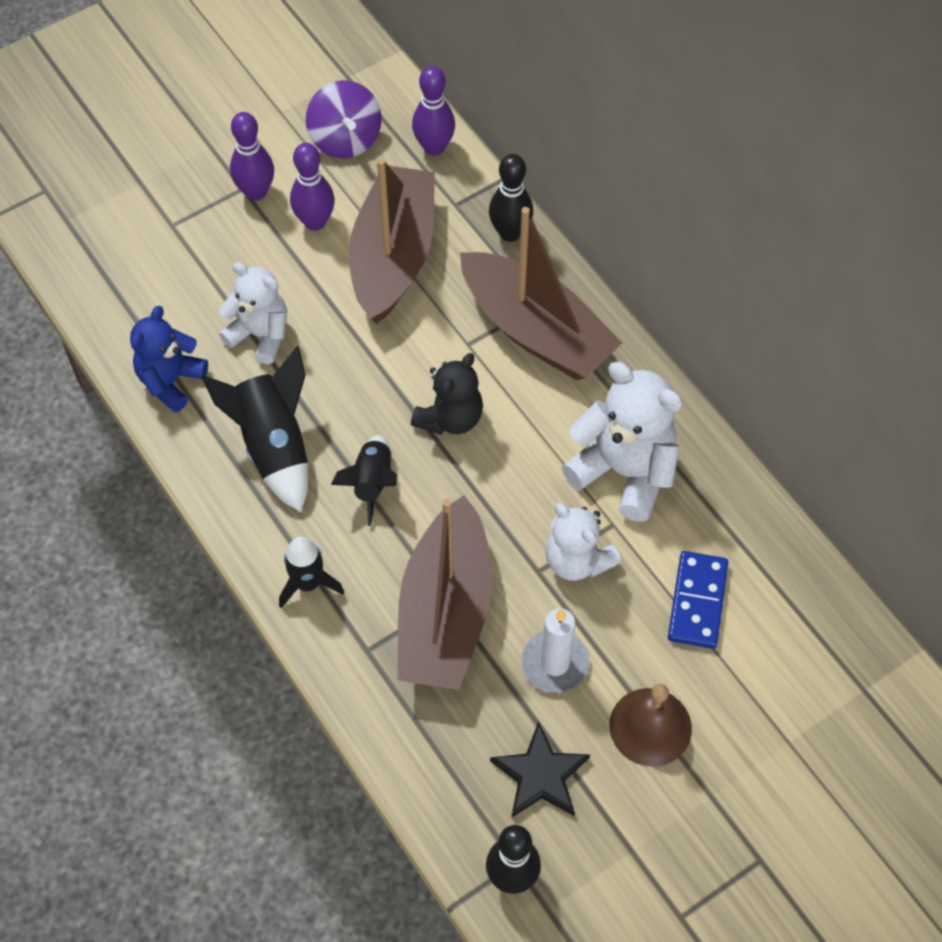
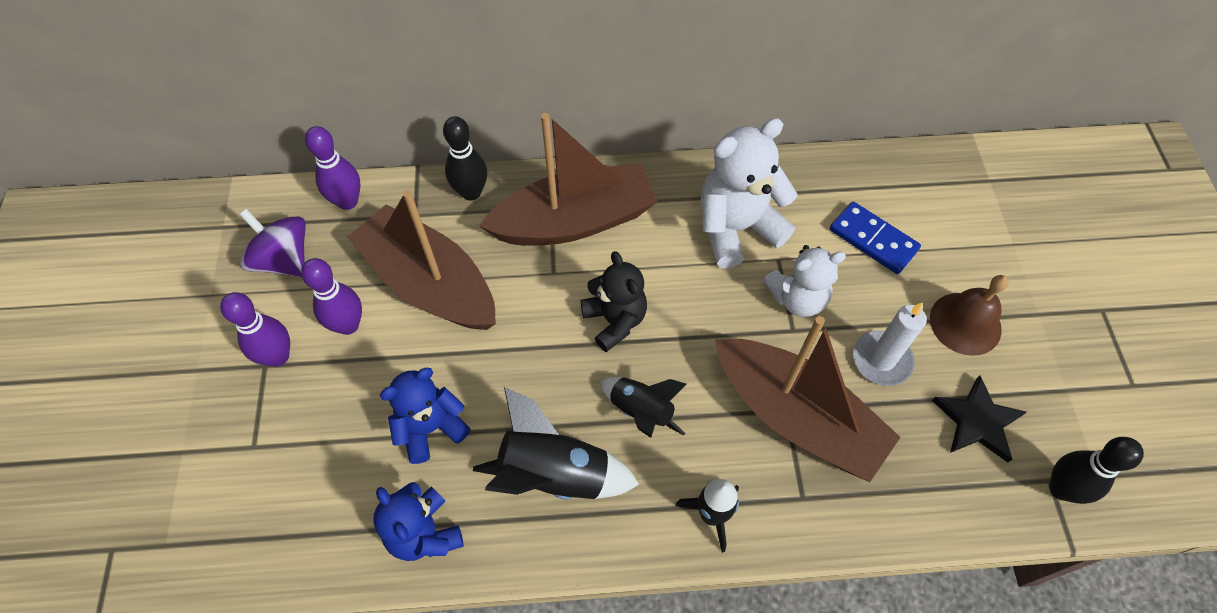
camera: 60 degrees left, 0 degrees up
white teddy bear [219,262,287,364] -> blue teddy bear [380,368,470,464]
purple spinning top [306,80,382,158] -> purple spinning top turned 150 degrees counterclockwise [239,209,306,277]

